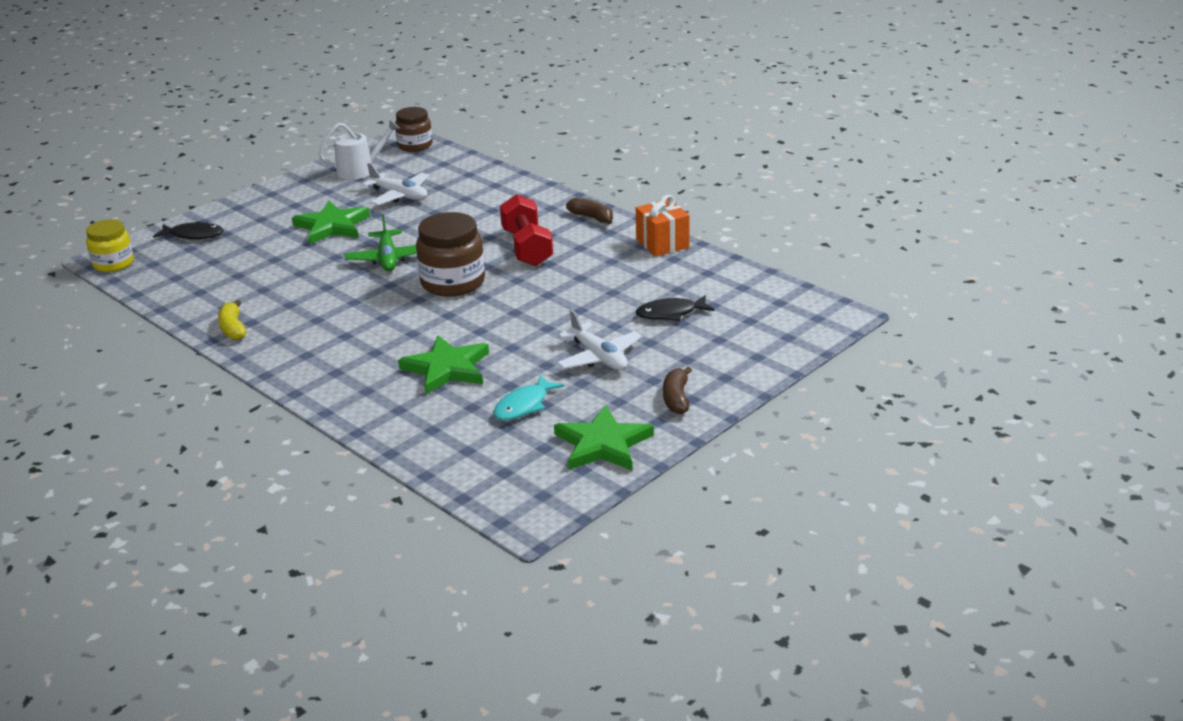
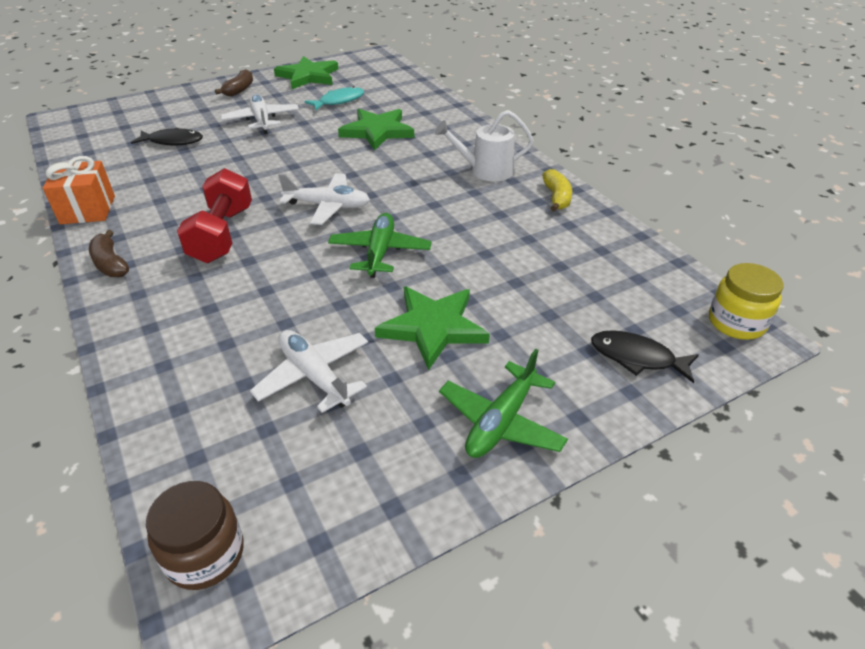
camera: 165 degrees left, 10 degrees up
white watering can [318,120,400,180] -> white watering can moved to [435,110,534,181]
brown jar [416,212,485,297] -> white plane [278,173,370,225]
none -> green plane [439,349,568,458]

